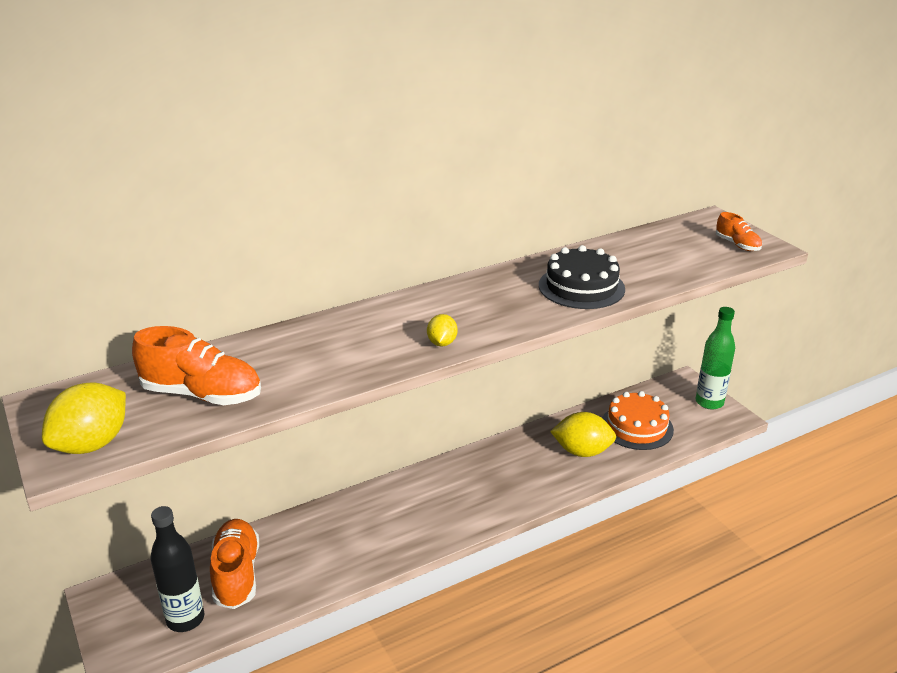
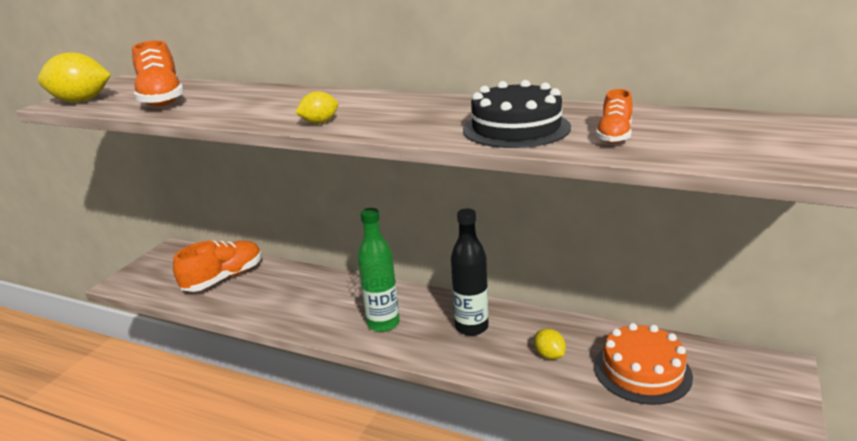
camera: 55 degrees right, 5 degrees down
black bottle [150,506,204,632] -> black bottle moved to [451,209,489,336]
yellow lemon [550,412,616,457] -> yellow lemon [534,329,566,359], size x0.54
green bottle [695,307,735,410] -> green bottle moved to [358,208,400,332]
orange shoe [716,212,762,251] -> orange shoe moved to [596,89,633,144]

